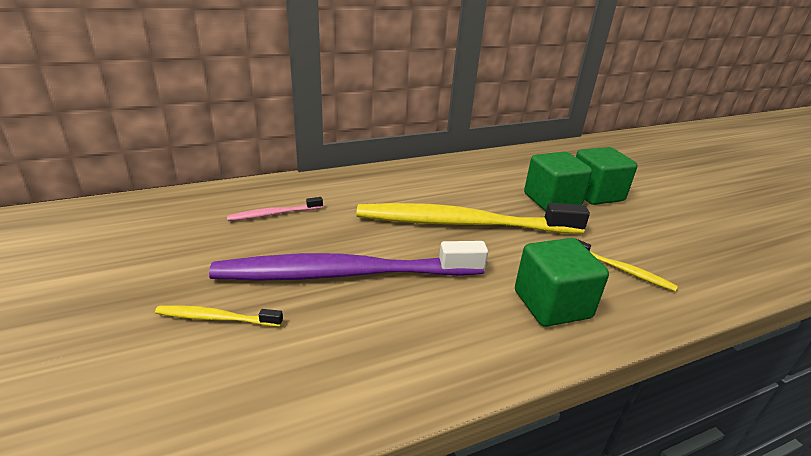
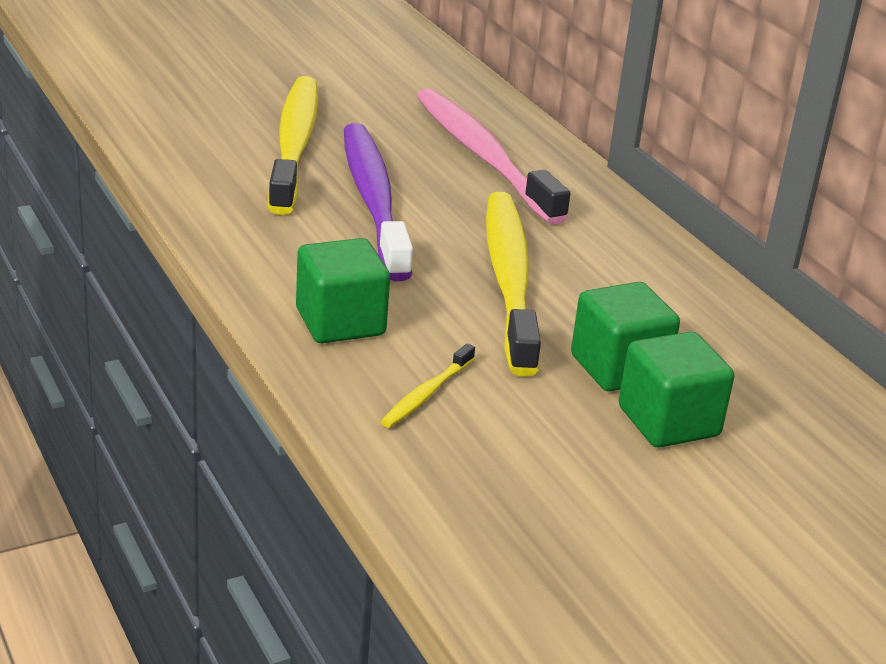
camera: 85 degrees right, 0 degrees up
yellow toothbrush [155,305,283,327] -> yellow toothbrush [268,76,318,215], size x2.43
pink toothbrush [227,197,323,221] -> pink toothbrush [417,89,571,225], size x2.43

